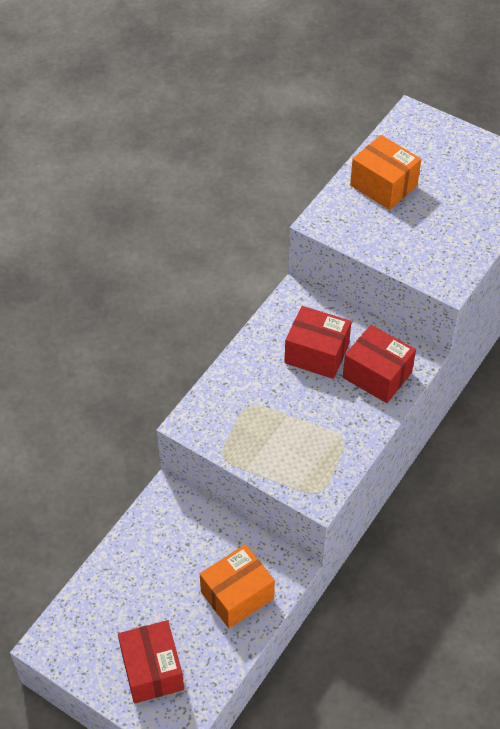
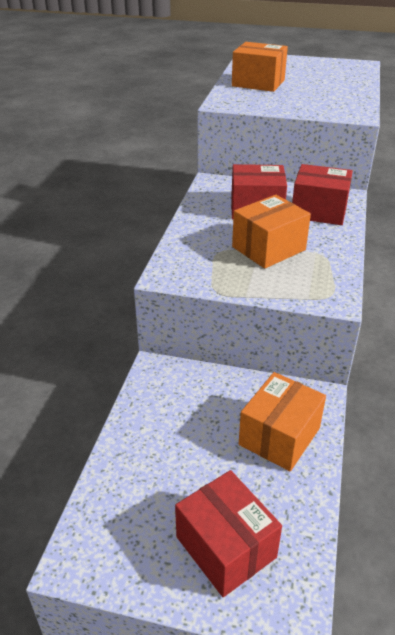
camera: 20 degrees left, 15 degrees down
none -> orange box [232,195,311,269]

